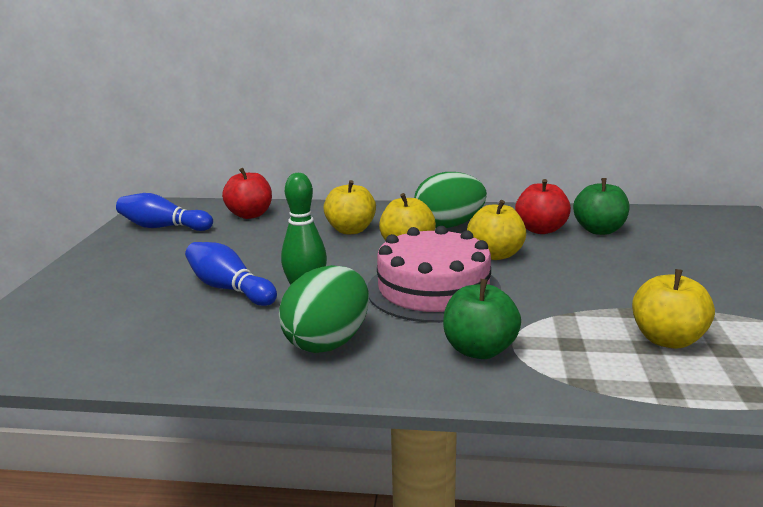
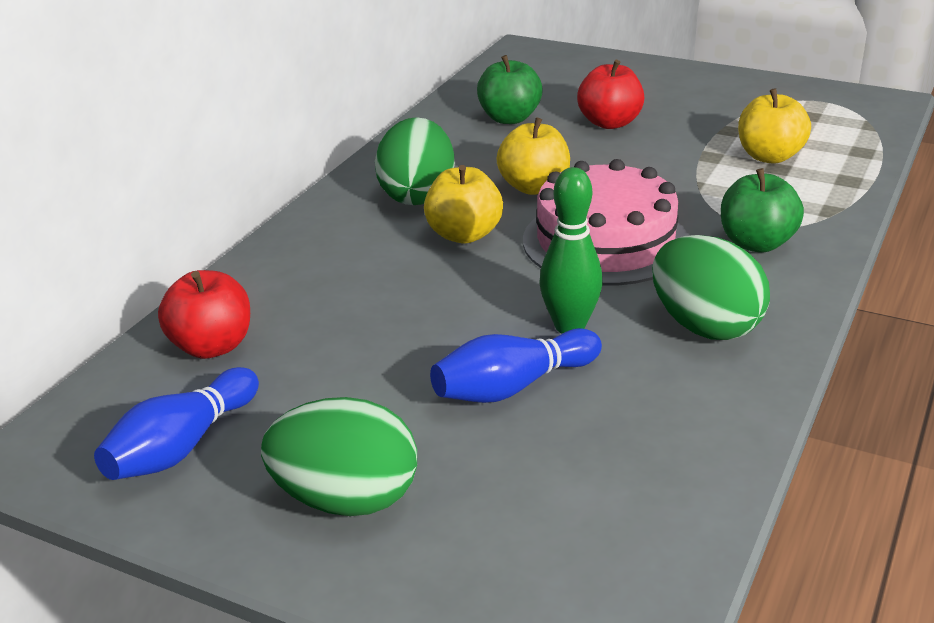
camera: 70 degrees left, 10 degrees up
yellow apple [323,180,376,234] -> none
red apple [515,179,571,234] -> red apple moved to [577,60,644,129]
none -> green egg [261,397,417,516]

